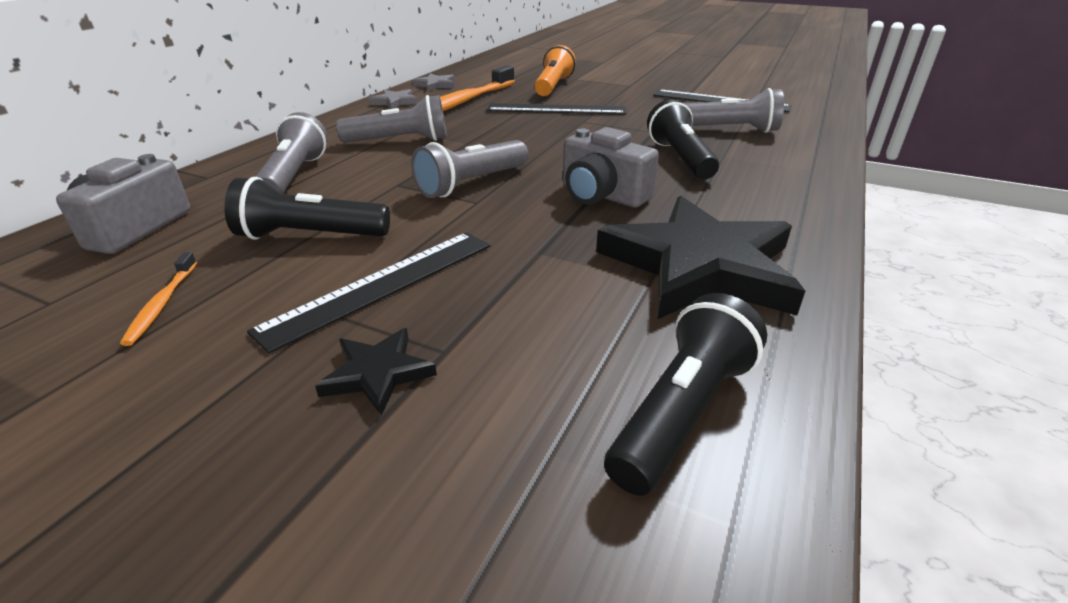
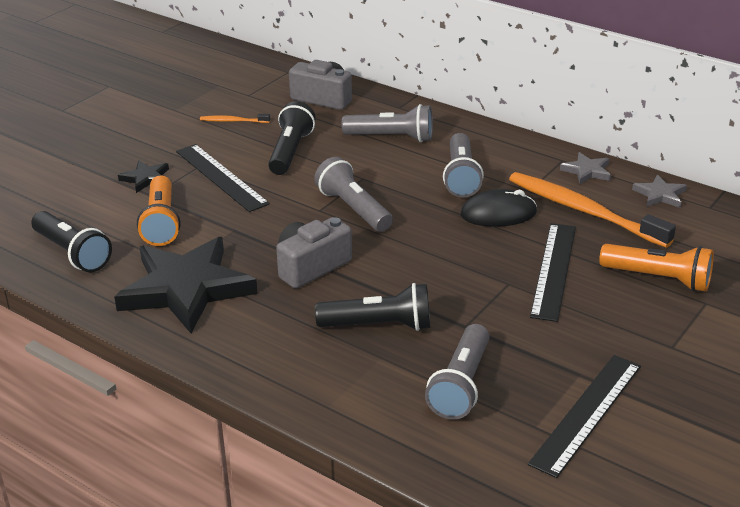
camera: 100 degrees right, 0 degrees up
none -> orange flashlight [137,176,181,246]
none -> black mouse [461,189,537,227]

